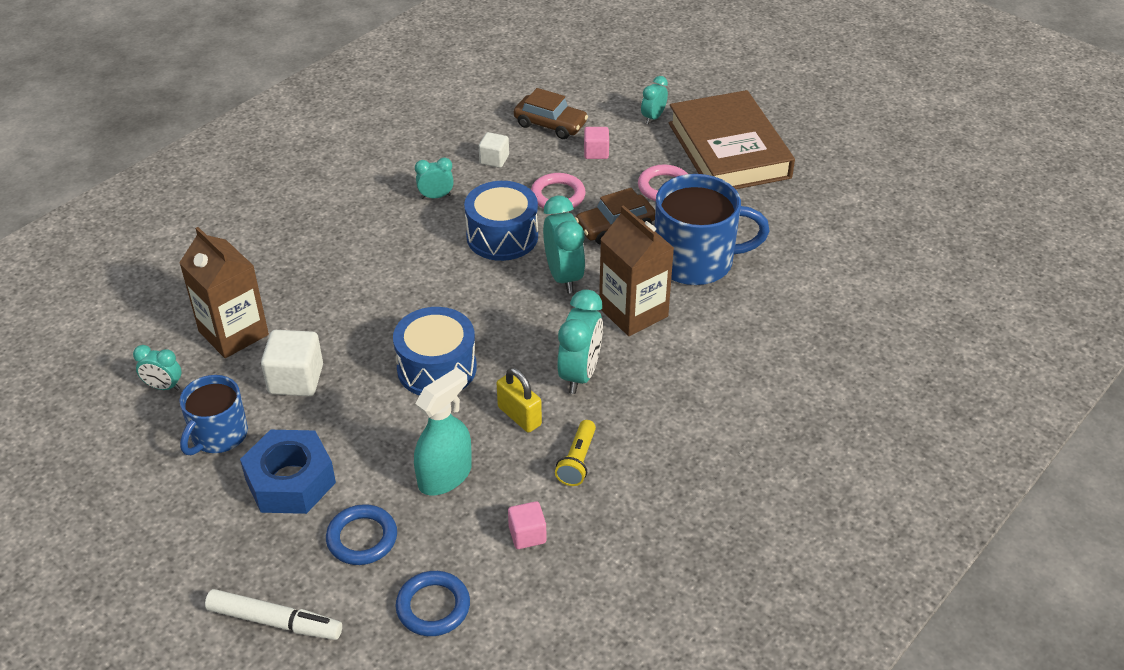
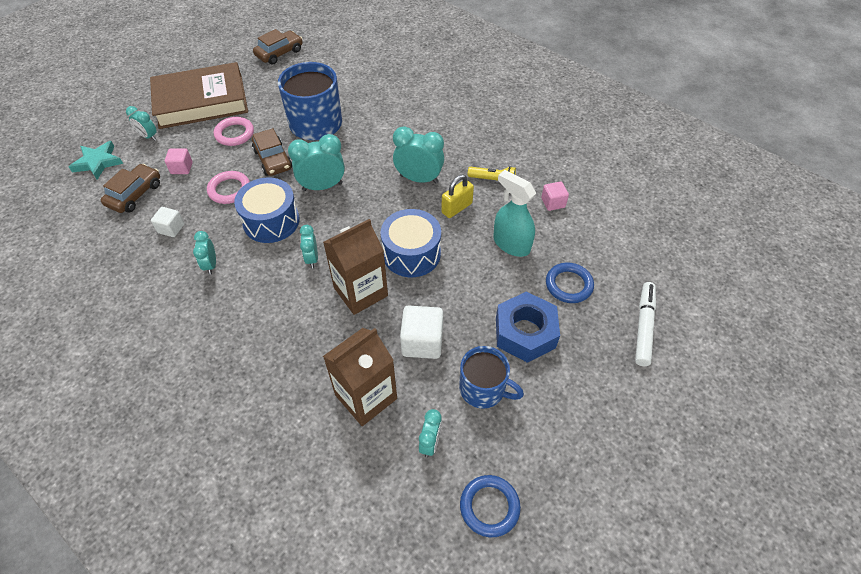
camera: 90 degrees left, 10 degrees up
blue ring [395,571,470,636] -> blue ring moved to [460,475,521,537]
brown carton [599,205,674,336] -> brown carton moved to [323,219,388,315]
none -> turquoise star [69,141,123,180]
none -> brown car [253,29,303,65]
none -> turquoise clock [300,225,318,268]

